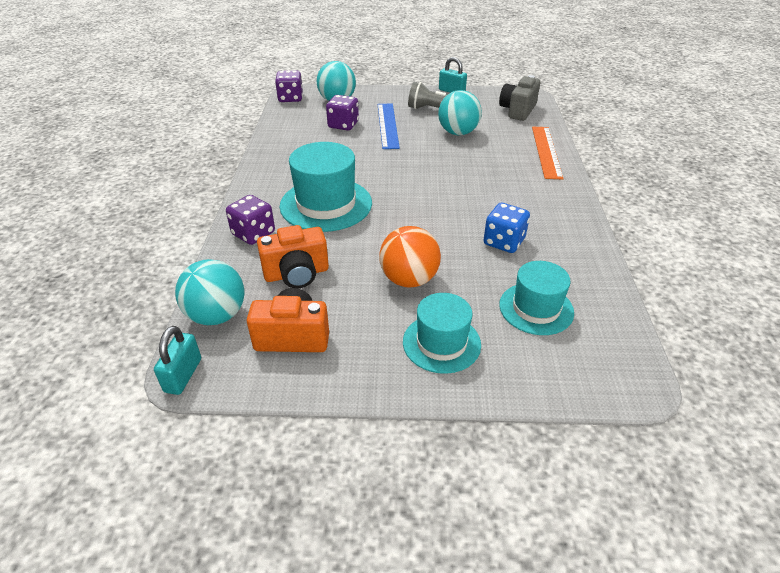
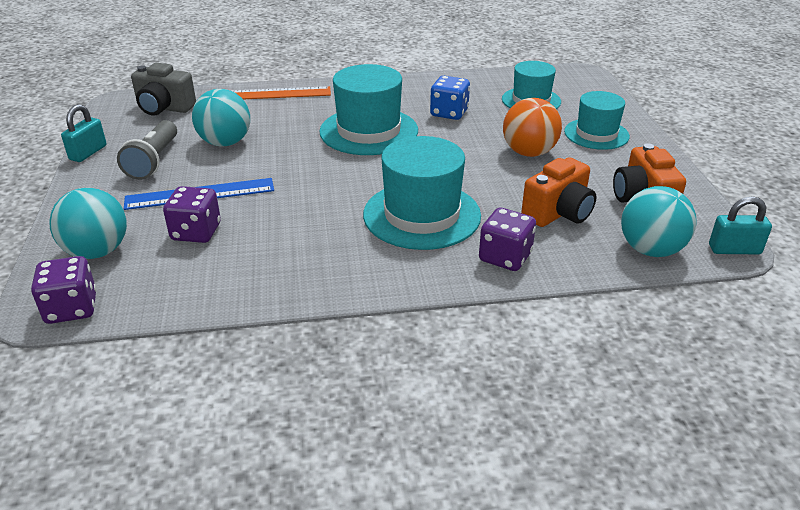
camera: 100 degrees left, 5 degrees down
orange camera [257,225,329,288] -> orange camera turned 75 degrees clockwise [521,157,596,227]
none -> turquoise hat [319,64,418,155]

